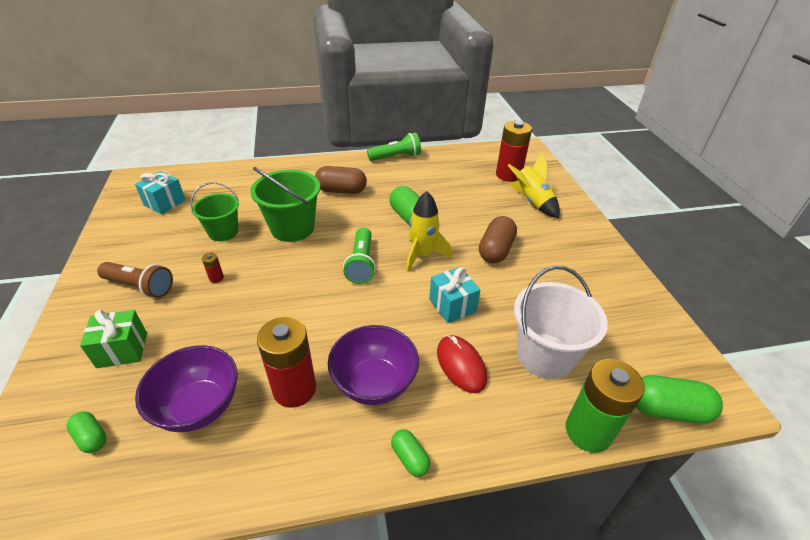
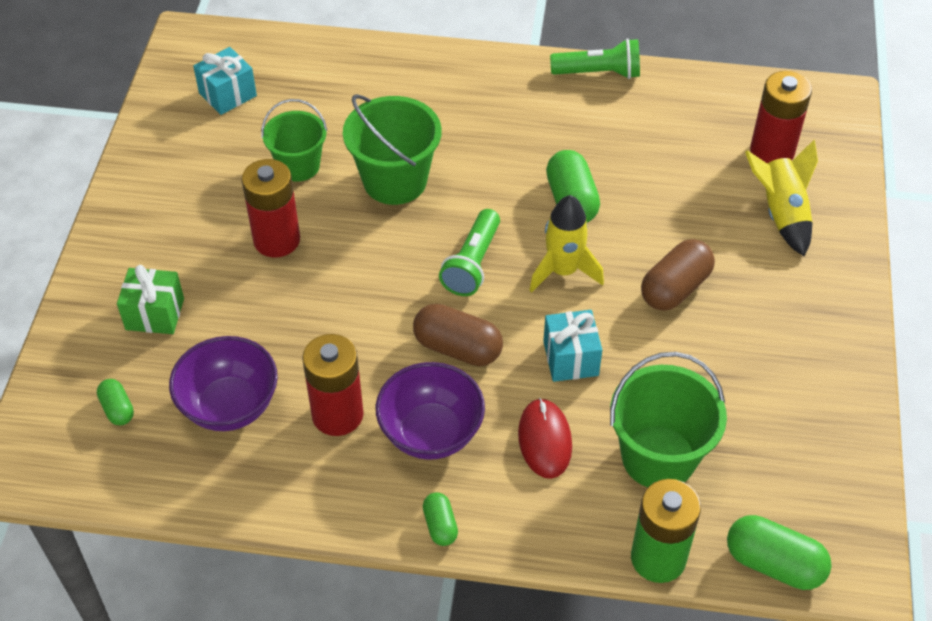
camera: 20 degrees right, 10 degrees up
brown flashlight [97,262,173,298] -> none
red battery [202,253,224,283] -> red battery [242,159,300,257], size x2.44
brown capsule [315,166,367,194] -> brown capsule moved to [413,304,503,366]
white bucket [514,266,608,379] -> green bucket [610,352,727,487]

